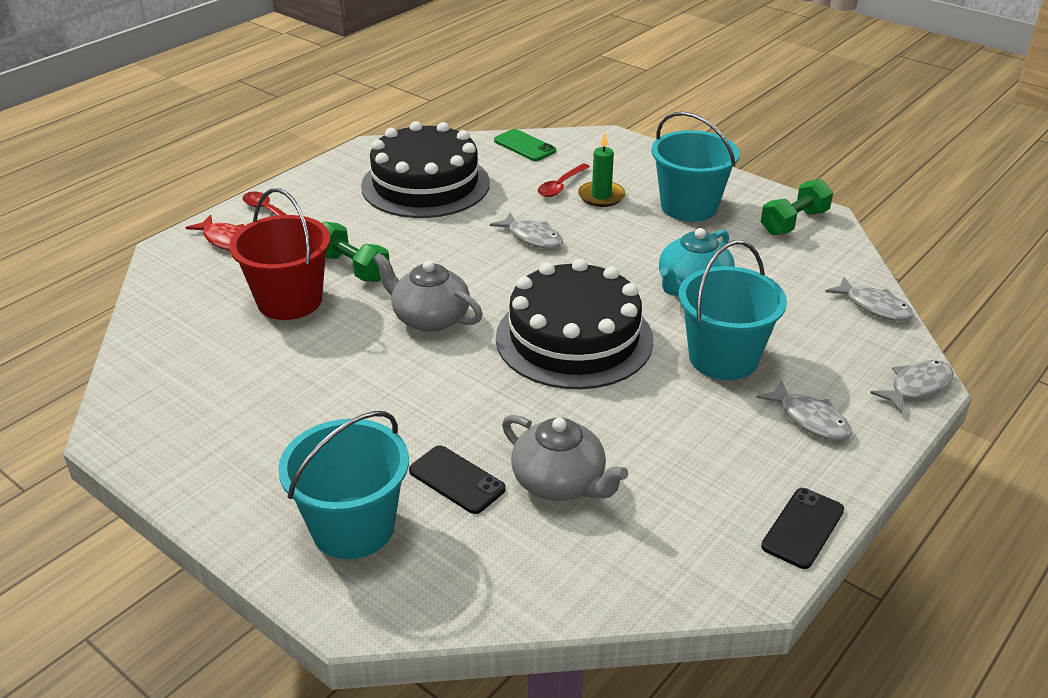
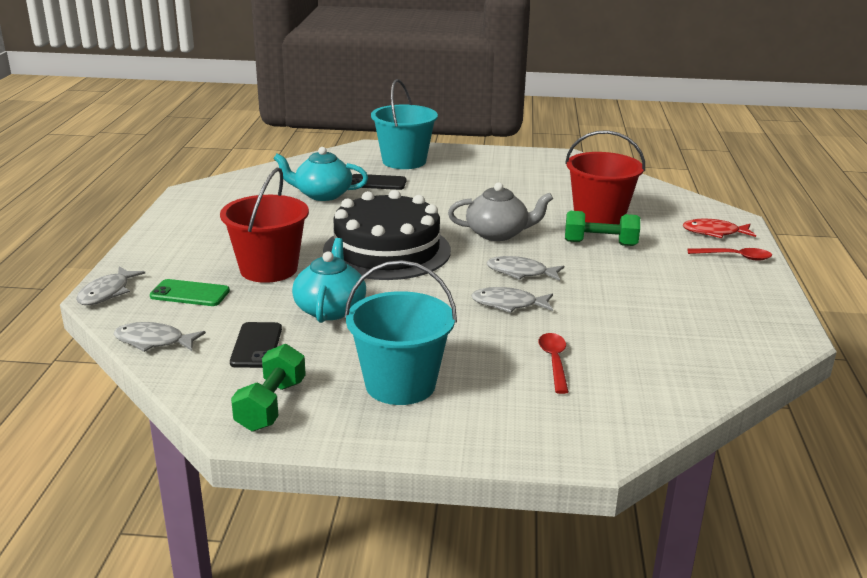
camera: 145 degrees right, 10 degrees down
black cake [361,121,490,218] -> none
green phone [494,129,556,161] -> green phone moved to [150,279,230,306]
grey teapot [502,415,628,501] -> turquoise teapot [273,147,368,201]
green candle [578,132,626,207] -> none
turquoise bucket [679,240,787,380] -> red bucket [220,168,309,283]
grey fish [756,380,852,441] -> grey fish moved to [487,256,564,281]
black phone [761,488,844,569] -> black phone moved to [230,322,282,368]

